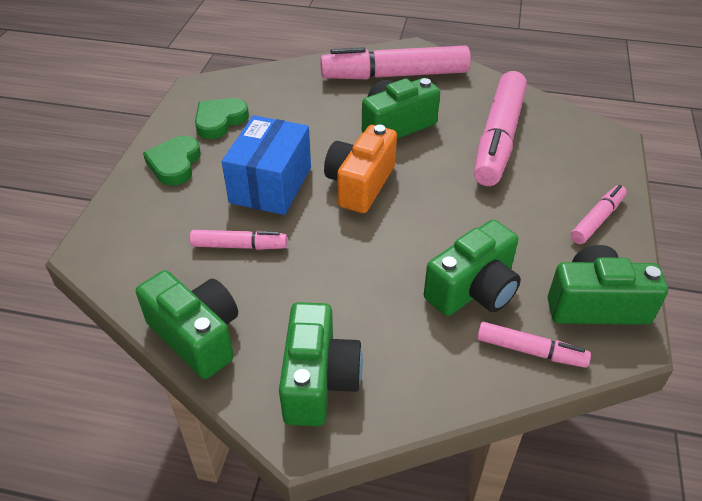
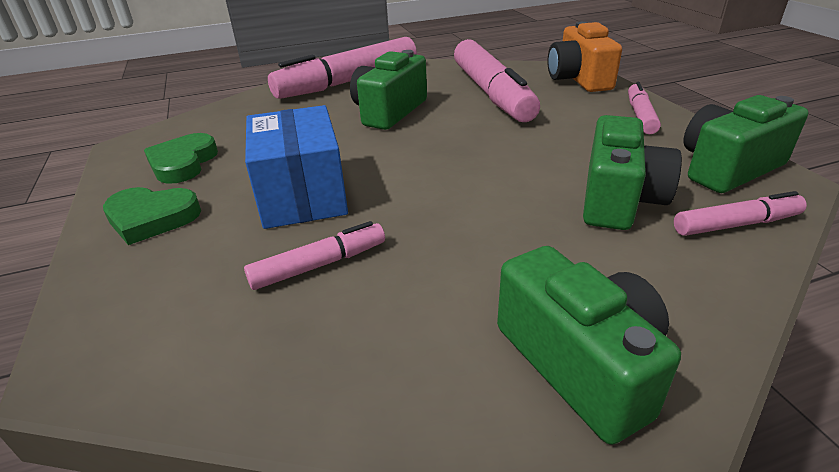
camera: 30 degrees left, 10 degrees down
green camera [136,270,238,379] -> none
green heart [143,136,201,185] -> green heart turned 60 degrees counterclockwise [103,187,201,245]
orange camera [324,125,397,213] -> orange camera moved to [547,22,622,92]

